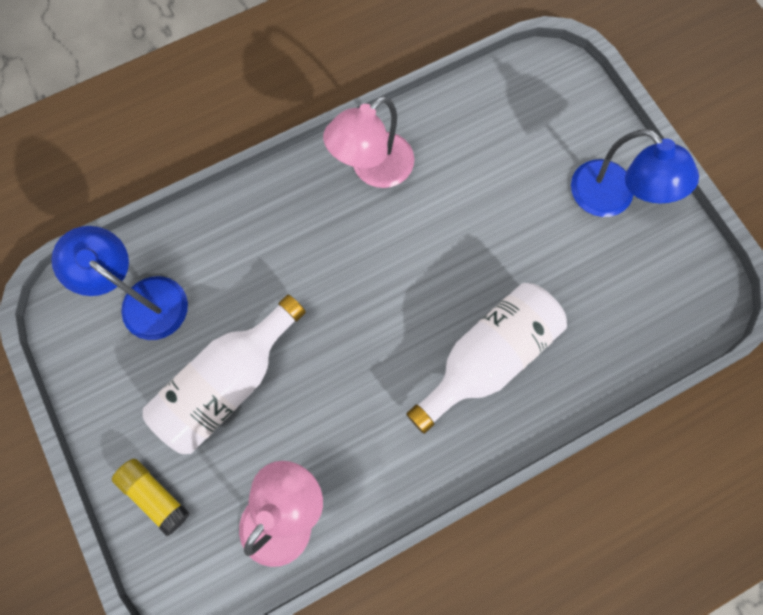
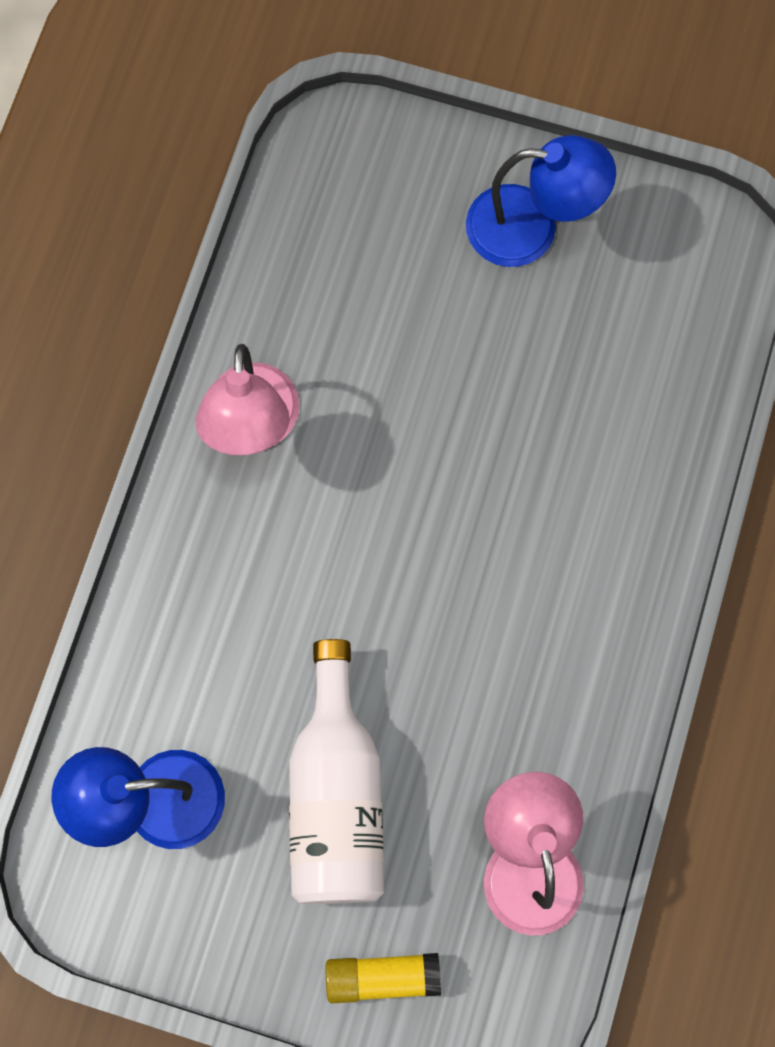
camera: 45 degrees left, 0 degrees up
white bottle [406,283,567,434] -> none

